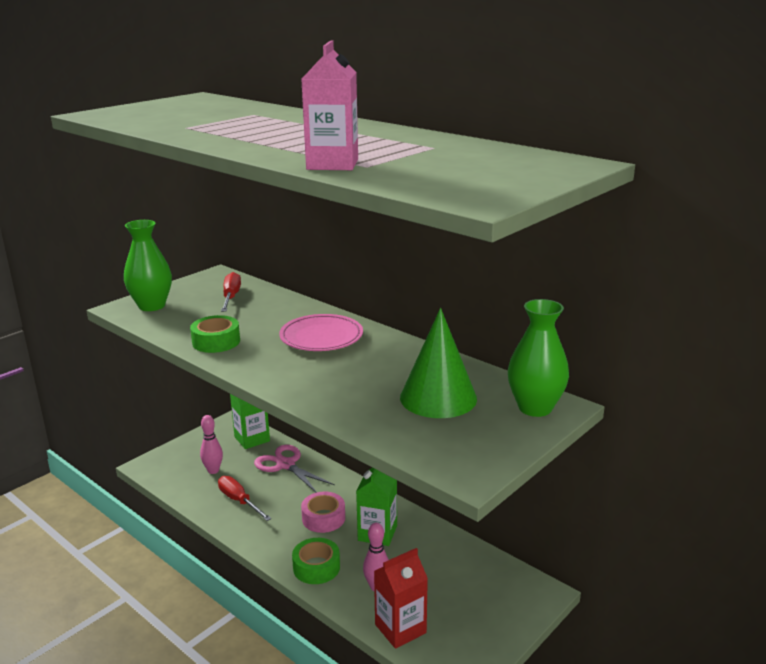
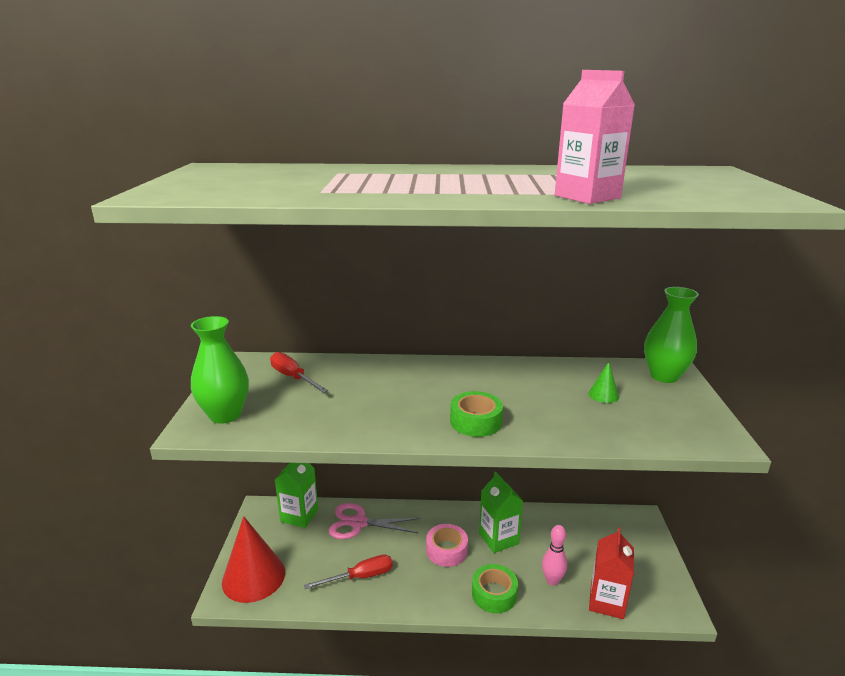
camera: 40 degrees left, 0 degrees up
green tape [190,315,240,353] -> green tape moved to [450,391,503,437]
pink bowling pin [200,415,223,474] -> none
red screwdriver [218,476,272,521] -> red screwdriver turned 150 degrees clockwise [304,555,393,589]
pink plate [279,314,363,351] -> none
green cone [400,308,477,418] -> green cone [588,362,619,403], size x0.44
none -> red cone [222,516,285,603]

